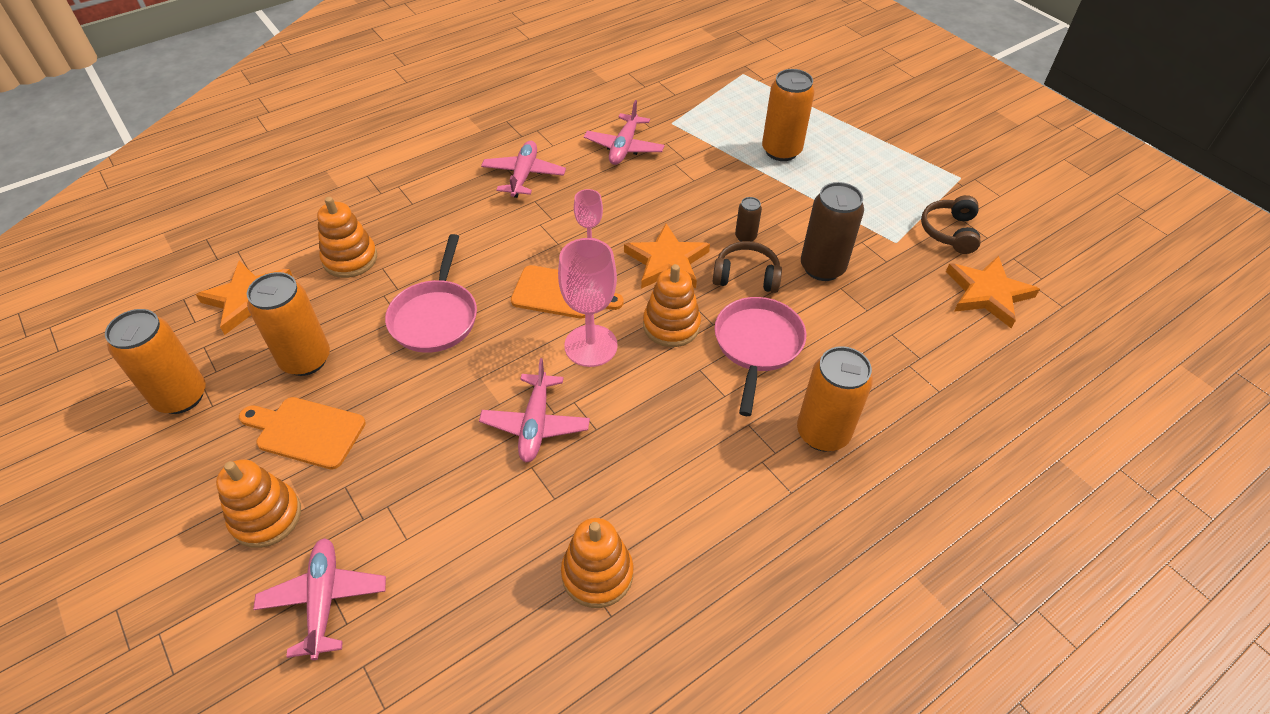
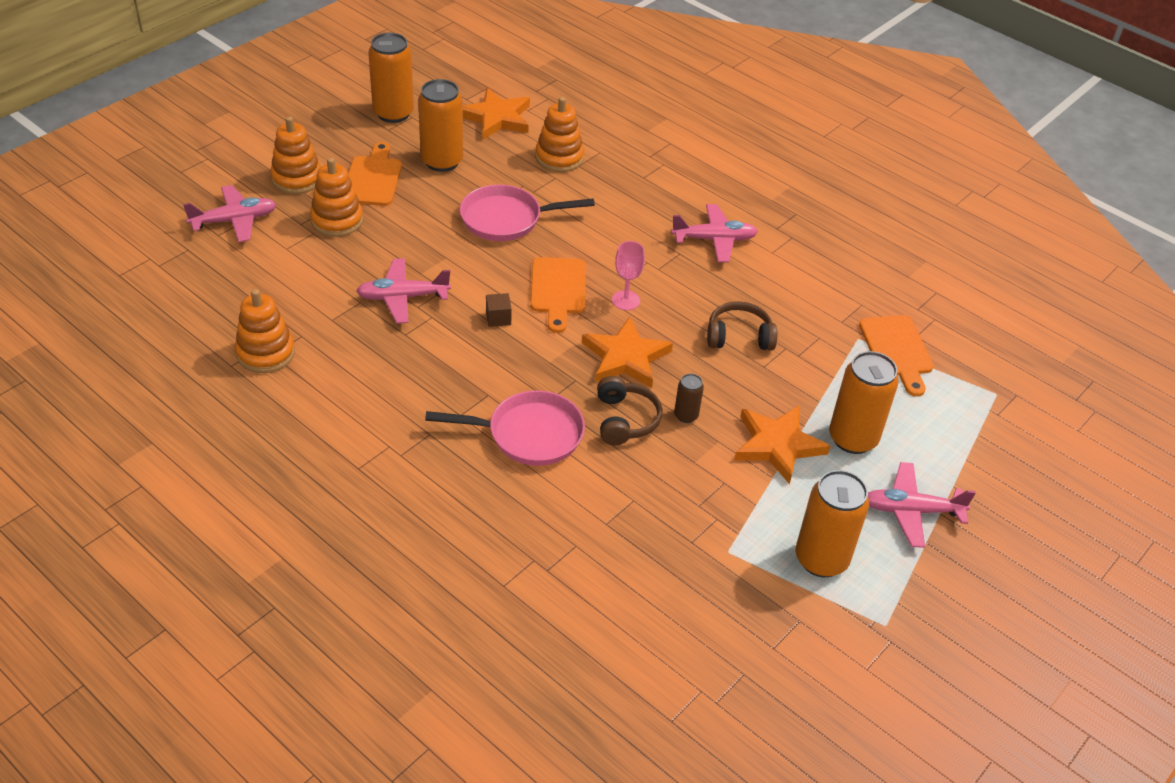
camera: 75 degrees right, 5 degrees down
pink goblet [558,238,618,367] -> brown cube [486,293,512,327]
pink plane [584,100,665,165] -> pink plane moved to [868,462,976,548]
orange stacking toy [643,264,701,347] -> orange stacking toy moved to [310,158,363,237]
orange can [797,346,873,452] -> orange can moved to [795,470,869,577]
brown can [801,182,864,281] -> none
brown headphones [921,195,981,254] -> brown headphones moved to [707,301,777,350]
orange star [946,256,1040,328] -> orange star moved to [734,406,831,485]
none -> orange cutting board [859,315,934,397]

